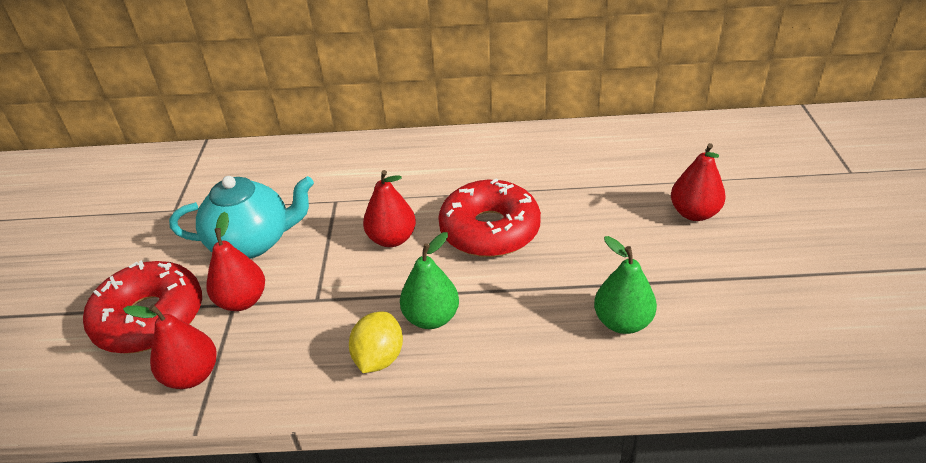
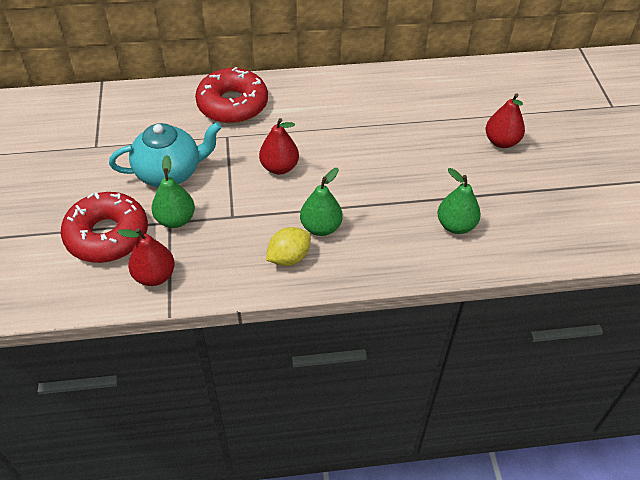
camera: 10 degrees left, 10 degrees up
red pear [206,212,265,311] -> green pear [151,155,195,228]
yellow lemon [349,312,403,373] -> yellow lemon turned 45 degrees clockwise [266,227,311,266]
red donut [438,178,541,257] -> red donut moved to [195,67,268,123]

